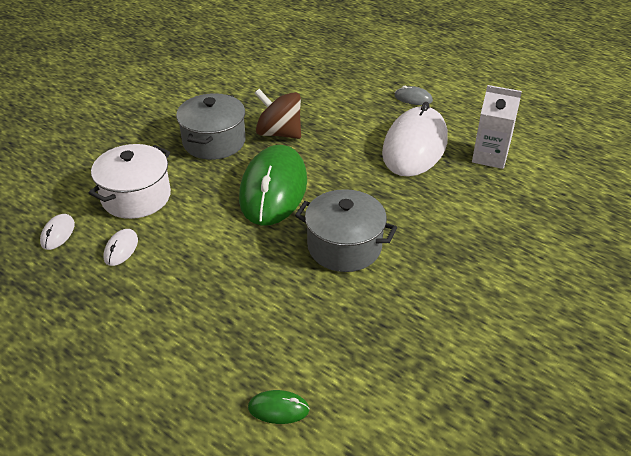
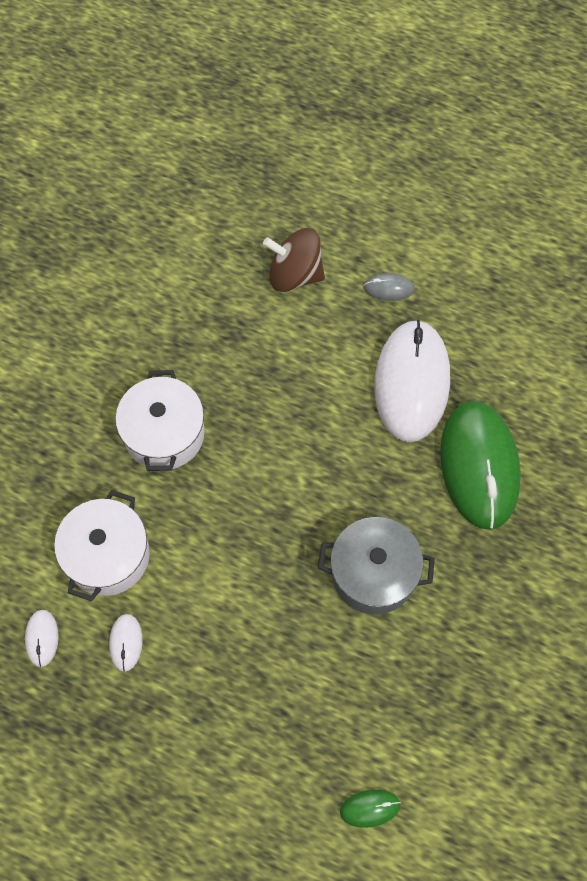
camera: 15 degrees left, 25 degrees up
grey pot [176,93,246,160] -> white pot [115,370,205,471]
green mouse [239,145,307,226] -> green mouse moved to [440,401,521,530]
brown spinning top [255,89,301,139] -> brown spinning top moved to [263,228,325,292]
white carton [472,85,522,169] -> none

